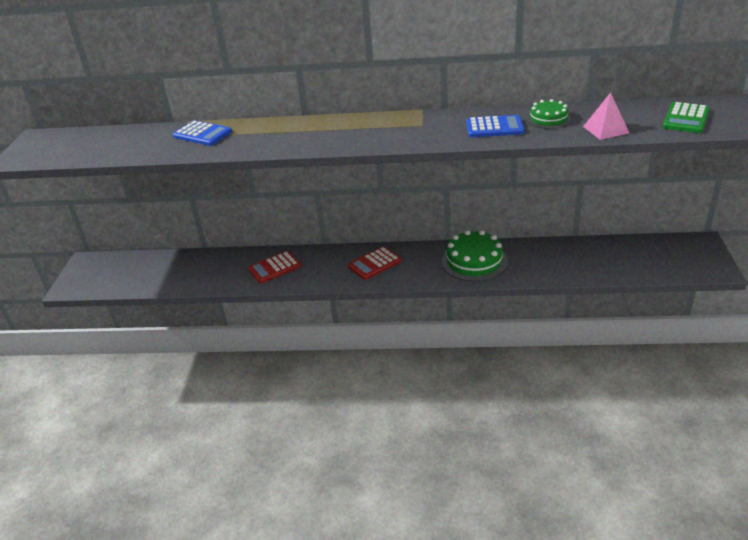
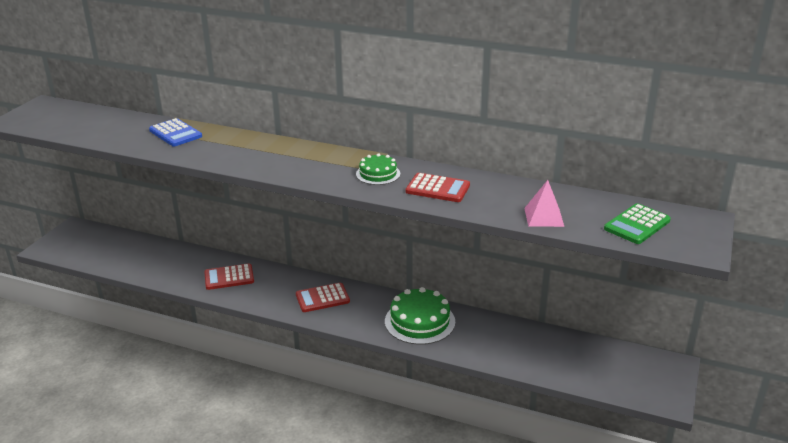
camera: 15 degrees right, 5 degrees down
blue calculator [466,115,524,137] -> red calculator [406,173,470,202]
green cake [527,99,571,129] -> green cake moved to [356,153,400,185]

